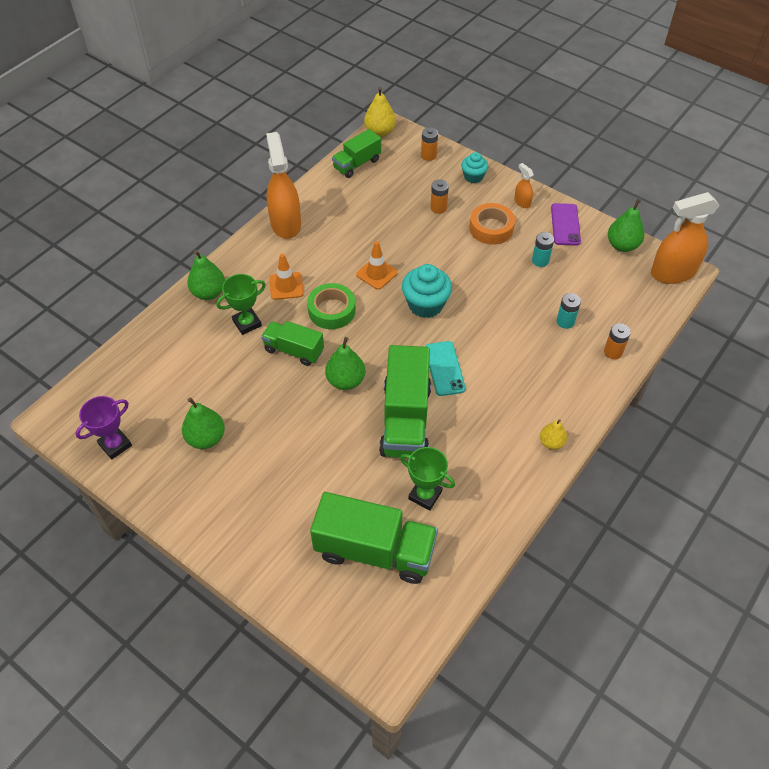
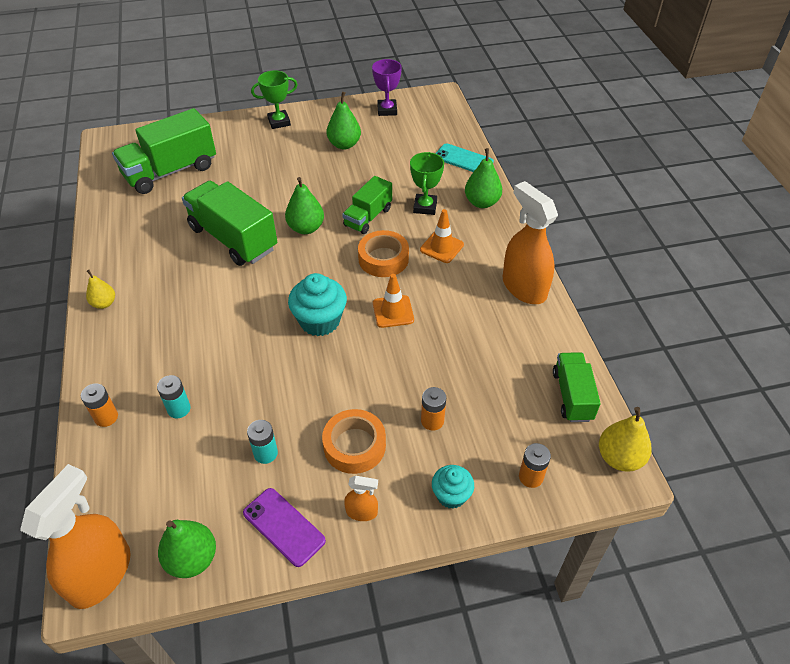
camera: 130 degrees right, 5 degrees down
green truck [261,321,324,366] -> green truck turned 150 degrees clockwise [342,176,392,234]
orange spray bottle [266,132,301,239] -> orange spray bottle turned 150 degrees counterclockwise [503,181,558,304]
green tape [307,283,356,329] -> orange tape [358,230,409,277]
green trophy [400,447,455,511] -> green trophy moved to [251,70,298,129]
turquoise phone [425,341,466,396] -> turquoise phone moved to [435,143,494,172]

